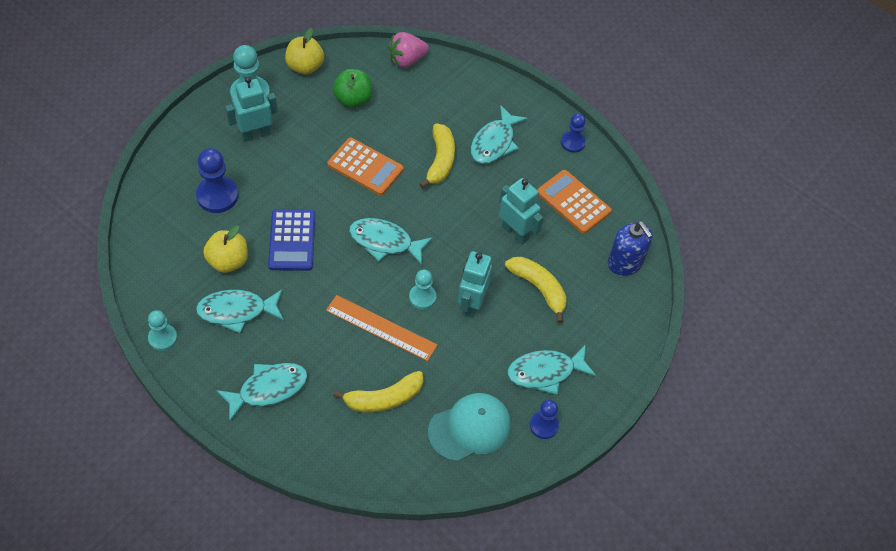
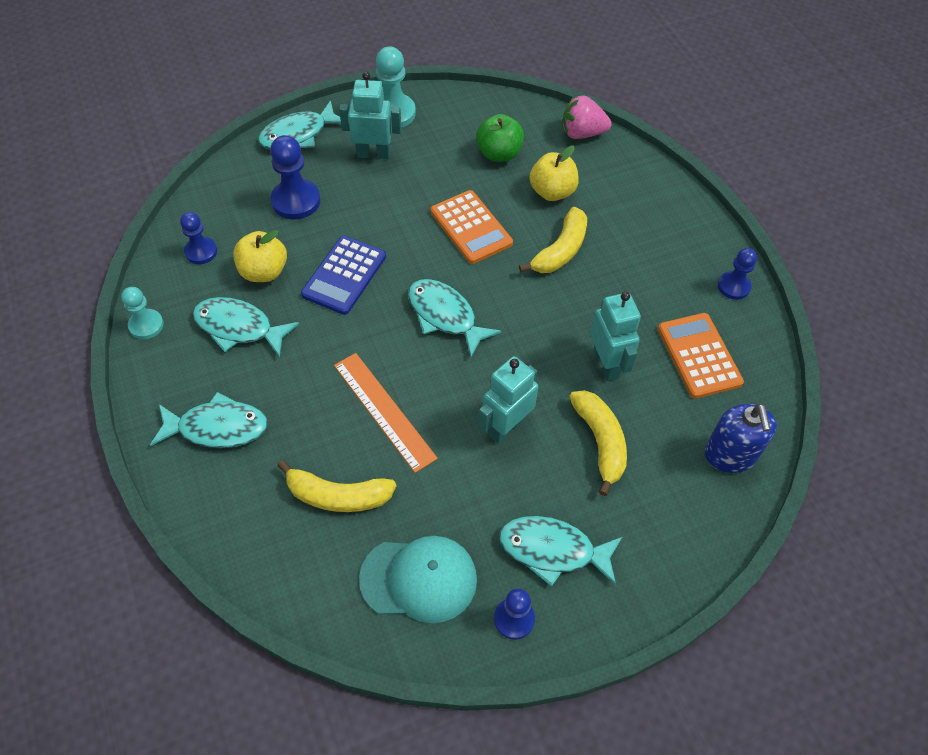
camera: 30 degrees right, 0 degrees up
yellow apple [285,28,324,75] -> yellow apple moved to [530,146,579,201]
turquoise pawn [409,270,436,309] -> none
turquoise fish [470,105,528,164] -> turquoise fish moved to [258,100,341,149]
none -> blue pawn [180,212,217,264]

